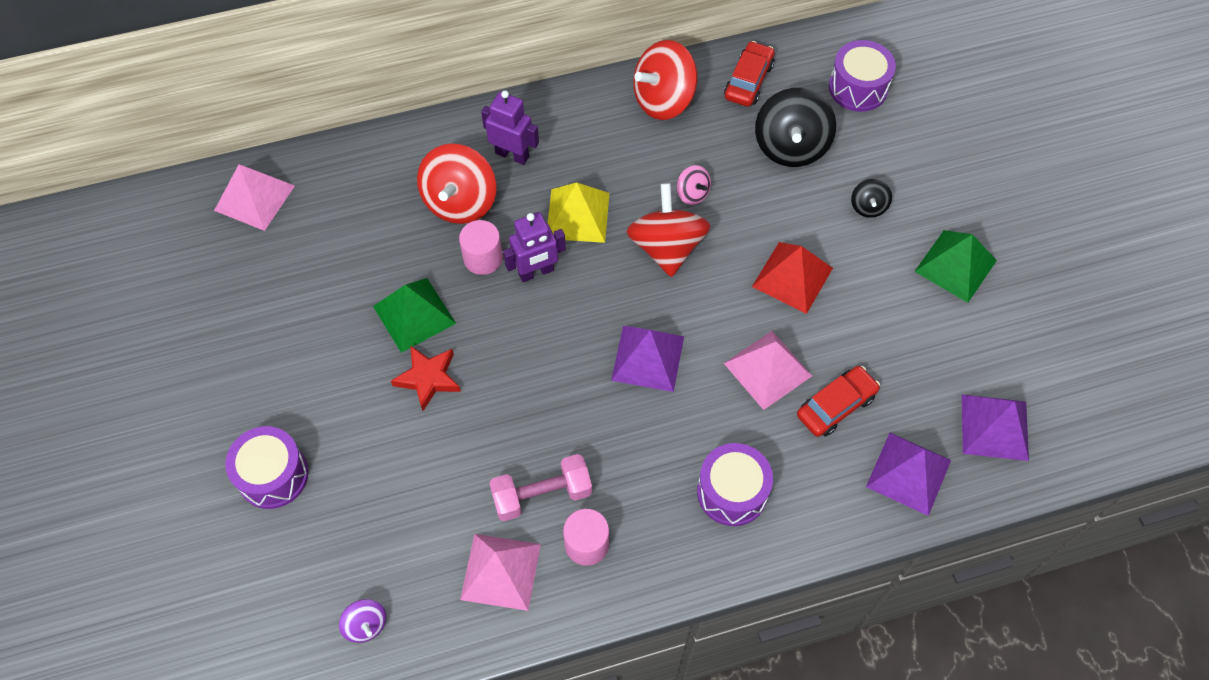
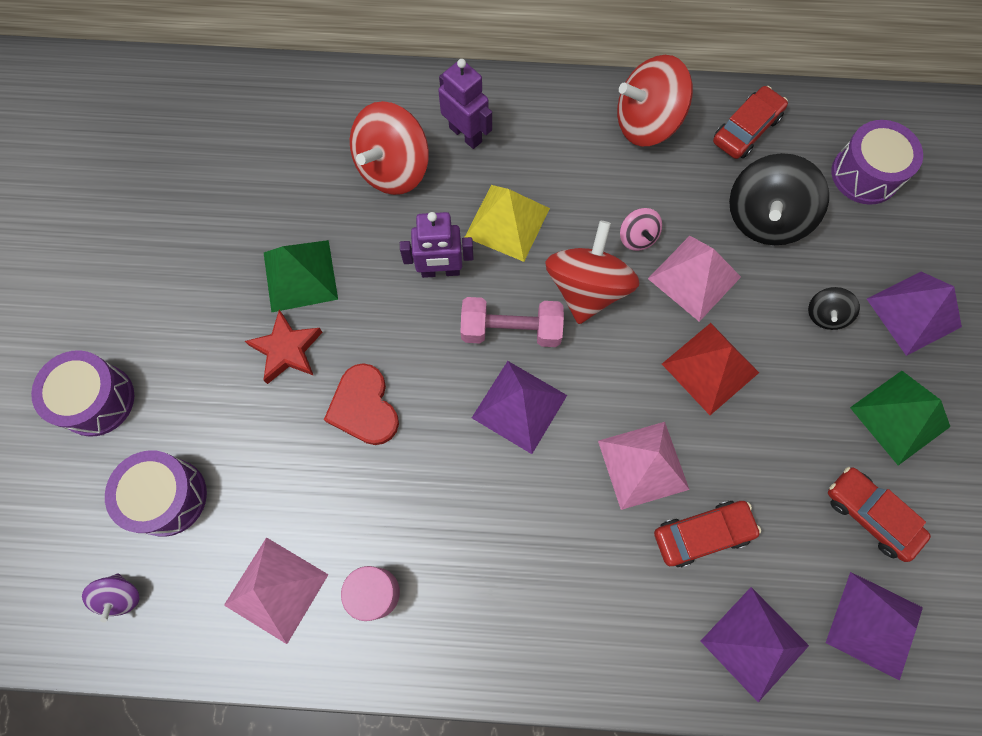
camera: 20 degrees right, 10 degrees up
pink pyramid [214,165,295,231] -> pink pyramid moved to [648,236,741,322]
pink cylinder [459,220,503,275] -> none
pink dumbbell [489,454,592,521] -> pink dumbbell moved to [460,297,564,347]
purple drum [697,443,773,526] -> purple drum moved to [105,450,207,537]
none -> red heart [324,363,399,445]
none -> red car [828,467,931,562]
none -> purple pyramid [867,272,962,356]

